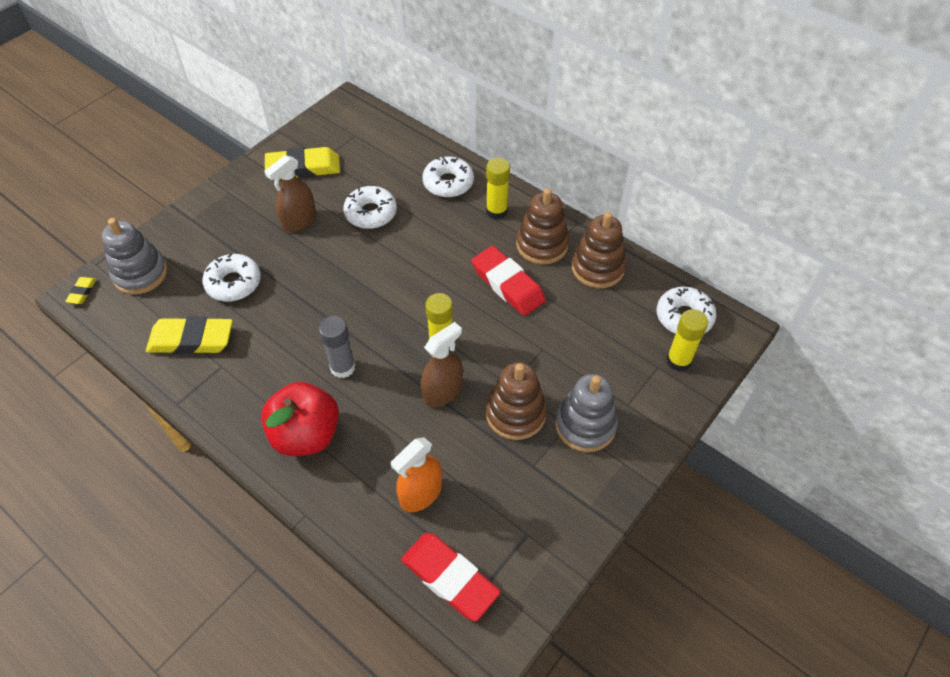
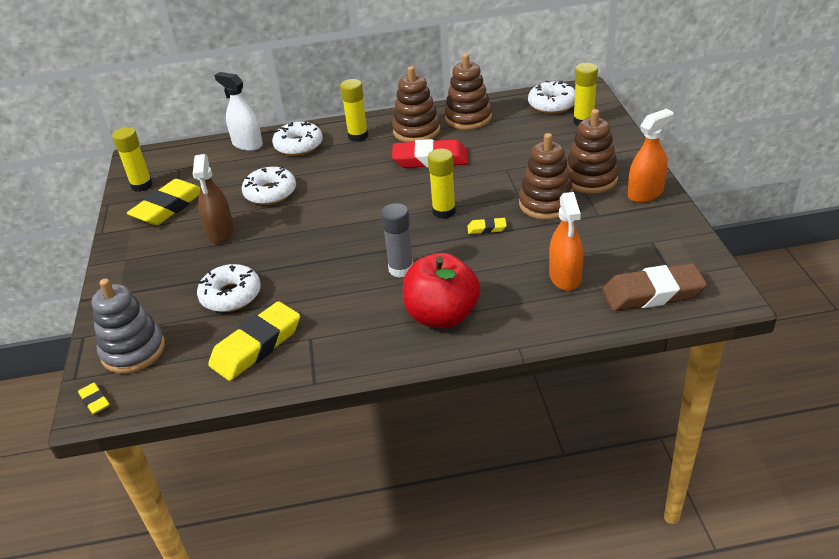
camera: 45 degrees left, 15 degrees down
red eraser [401,533,501,621] -> brown eraser [602,263,707,311]
brown spray bottle [421,322,463,407] -> yellow eraser [467,218,507,234]
grey stacking toy [555,374,618,452] -> brown stacking toy [567,109,619,194]
none -> yellow glue stick [112,127,153,192]
none -> white spray bottle [214,72,263,151]
none -> orange spray bottle [628,109,673,203]

